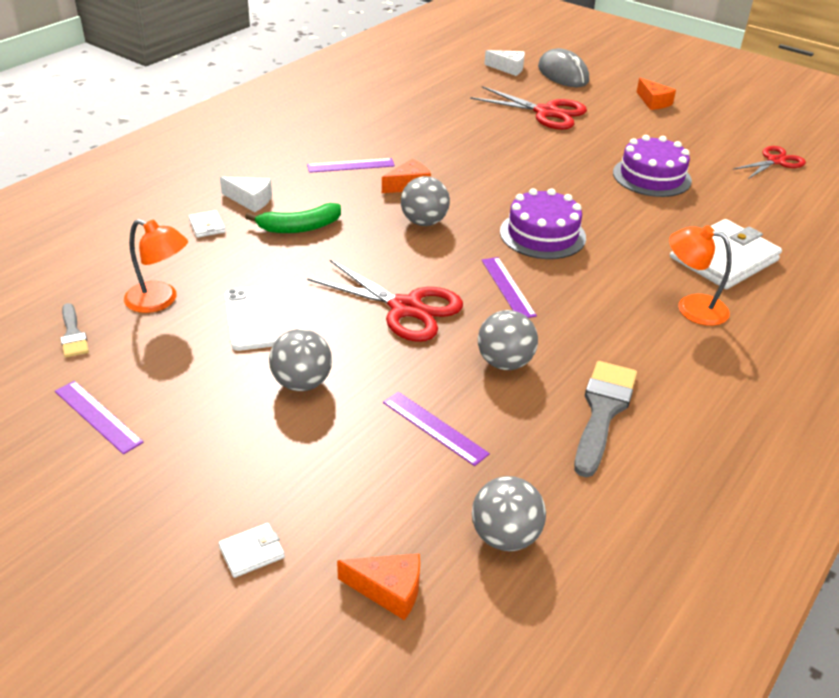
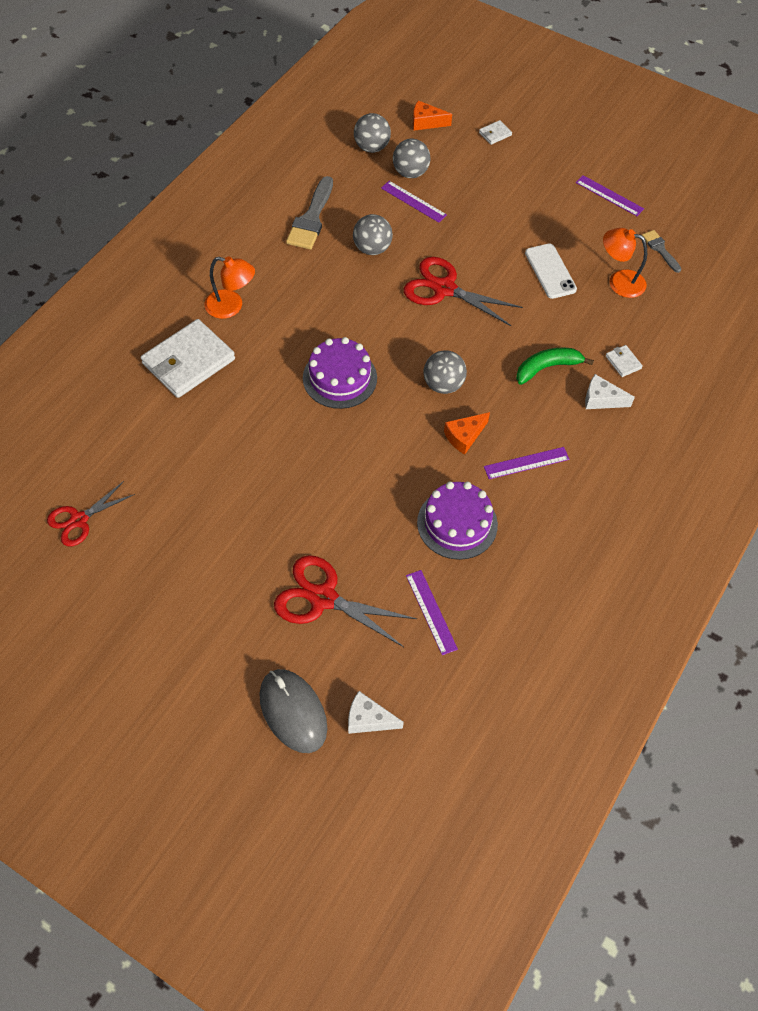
camera: 175 degrees right, 20 degrees up
grey ball [269,329,332,391] -> grey ball moved to [393,139,430,178]
purple ruler [481,257,537,318] -> purple ruler moved to [406,570,458,655]
purple cake [613,135,692,197] -> purple cake moved to [417,482,498,560]
orange cheese [637,78,676,110] -> none

